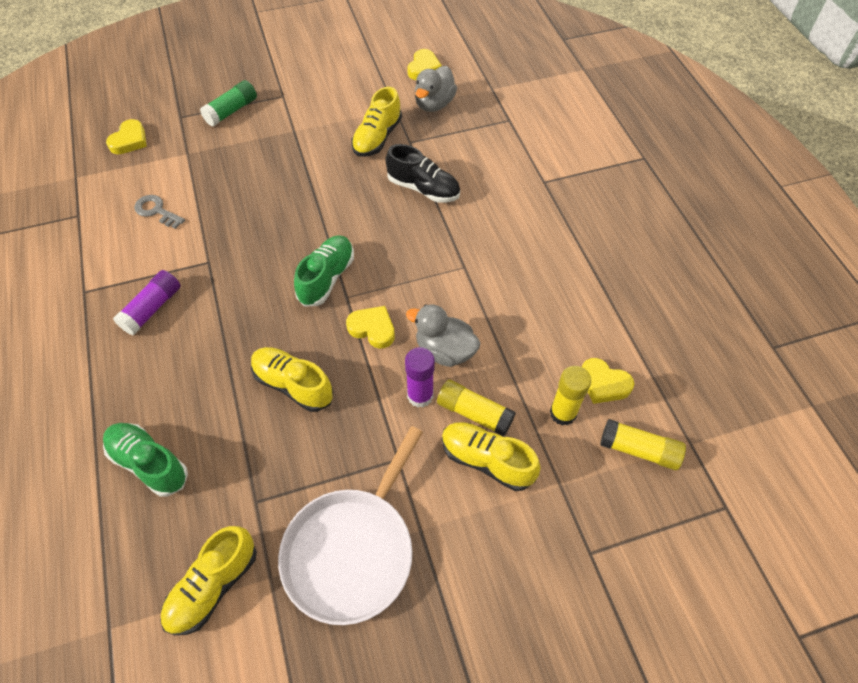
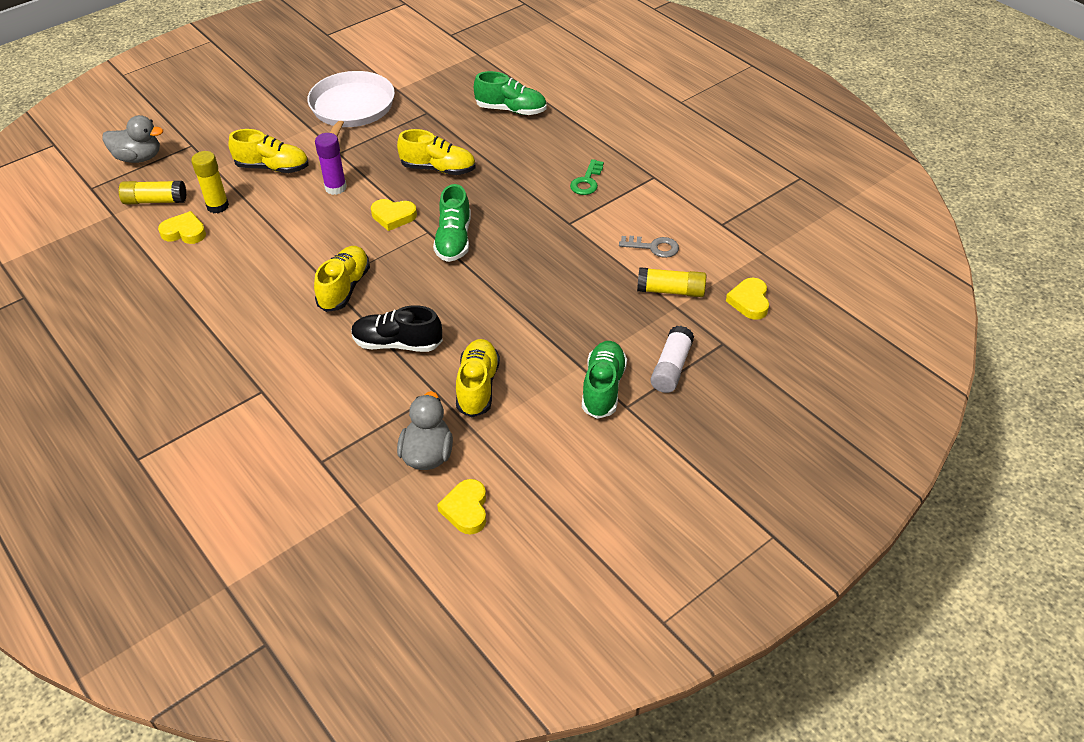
camera: 160 degrees right, 10 degrees down
purple glue stick [113,270,180,335] -> green key [570,159,604,195]
yellow shoe [160,526,257,635] -> yellow shoe moved to [314,246,370,312]
green glue stick [200,80,257,126] -> white glue stick [650,326,694,393]
grey duck [406,304,480,367] -> grey duck moved to [103,115,163,163]
yellow glue stick [437,380,516,436] -> yellow glue stick moved to [637,267,706,297]
none -> green shoe [582,341,627,419]

